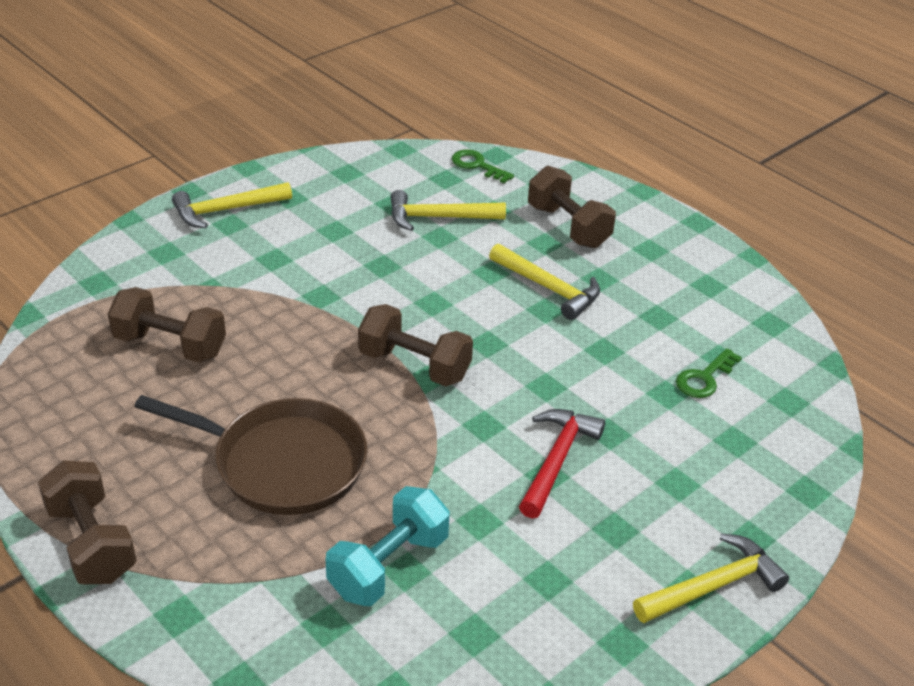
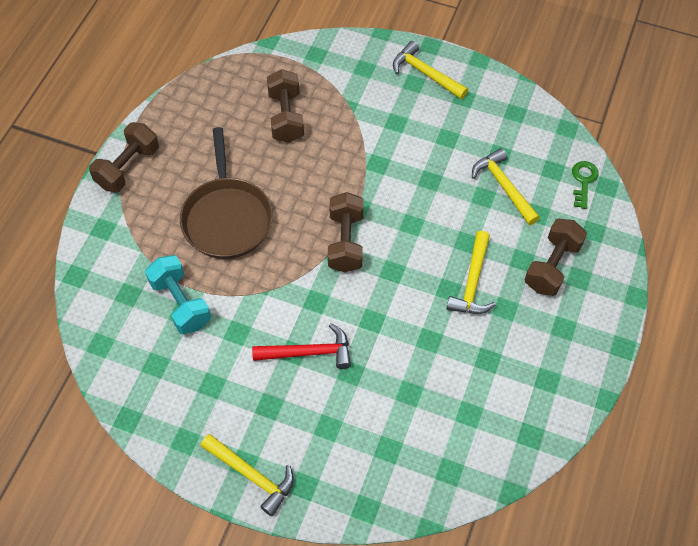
camera: 65 degrees right, 20 degrees up
turquoise dumbbell [326,486,450,606] -> turquoise dumbbell turned 45 degrees clockwise [145,255,211,334]
green key [676,348,742,398] -> none

